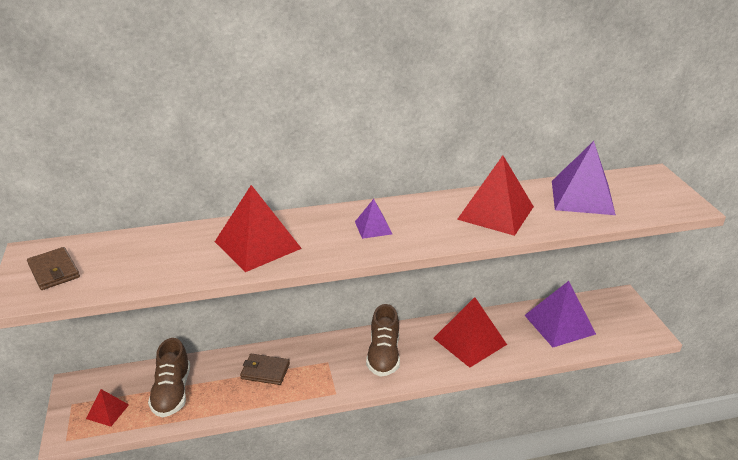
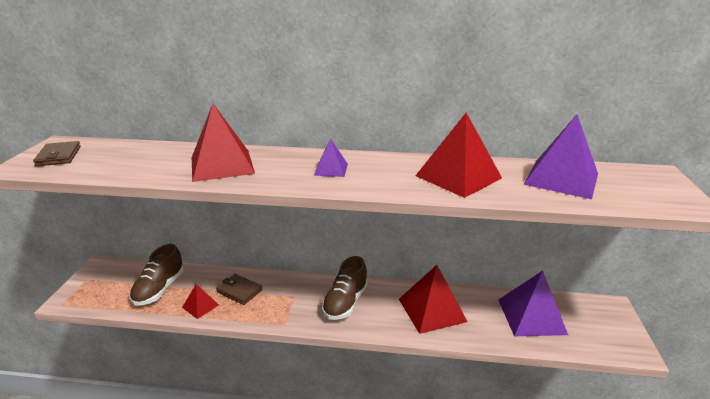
camera: 20 degrees right, 5 degrees down
red pyramid [86,389,129,427] -> red pyramid moved to [182,284,219,319]

